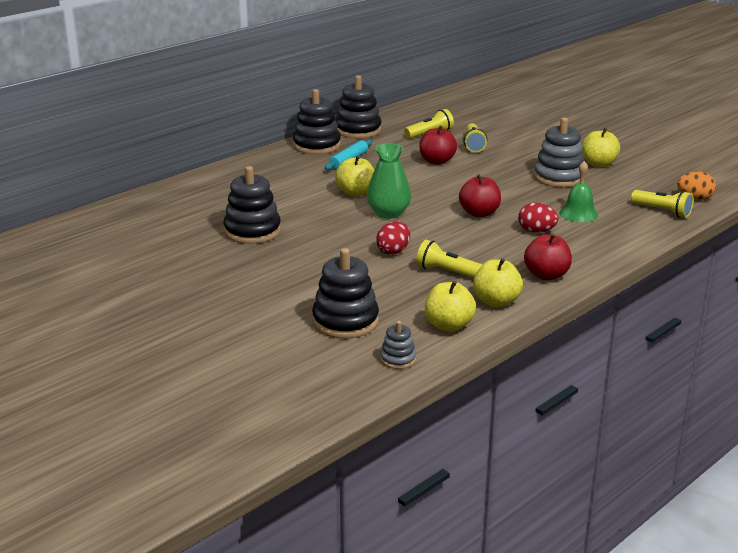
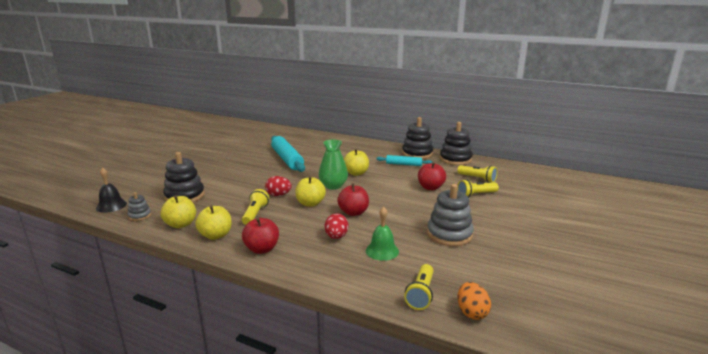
camera: 70 degrees right, 5 degrees down
black stacking toy [223,166,281,244] -> turquoise rolling pin [271,136,305,172]
yellow apple [582,128,620,167] -> yellow apple moved to [295,176,326,207]
none -> black bell [96,167,127,213]

